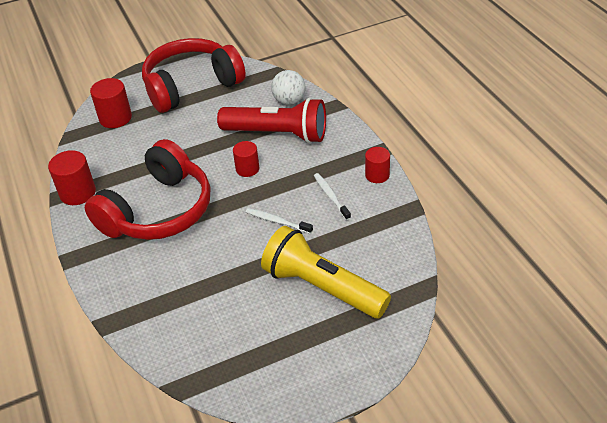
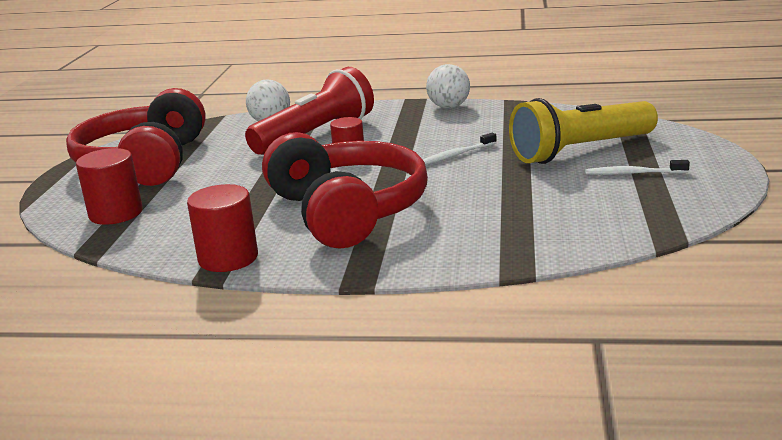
camera: 60 degrees left, 20 degrees down
white toothbrush [314,173,351,220] -> white toothbrush moved to [585,160,690,175]
red cylinder [365,147,390,183] -> white ball [426,64,470,108]

